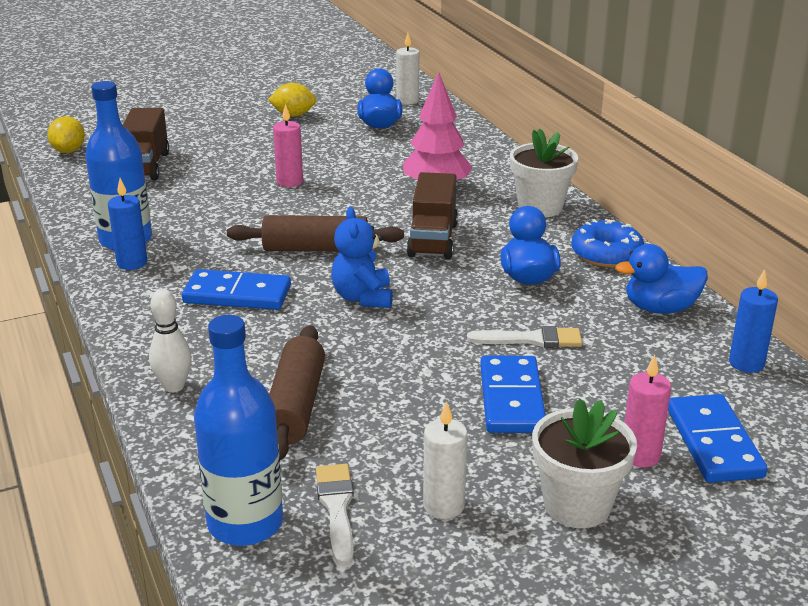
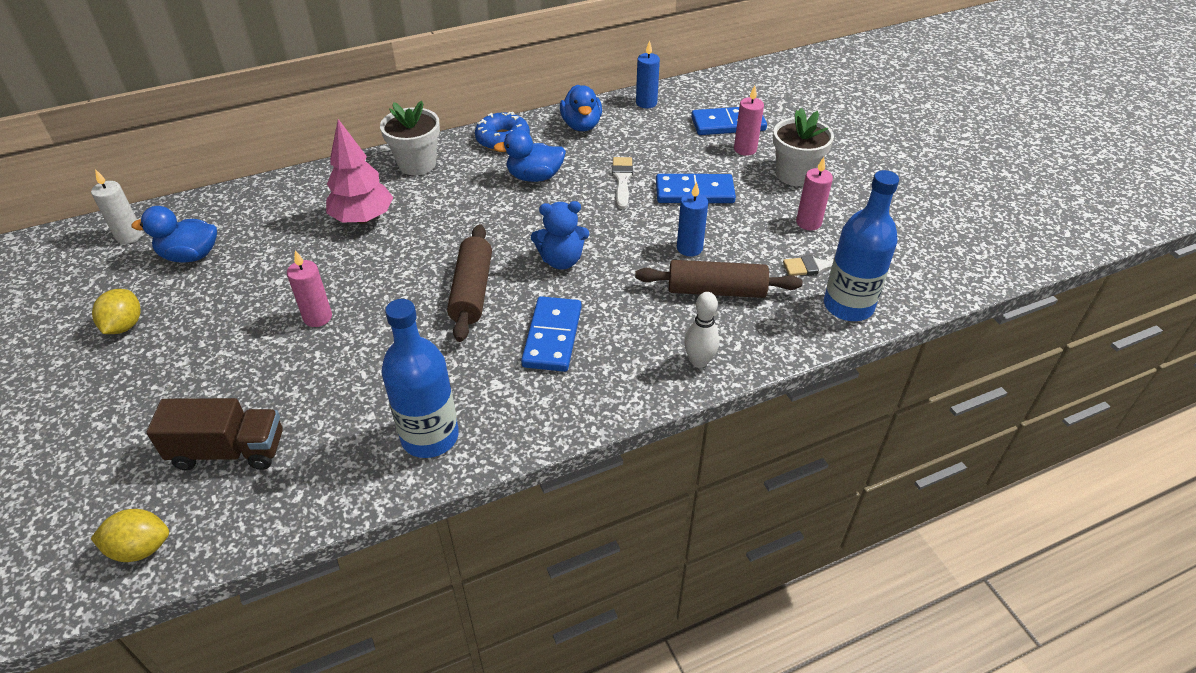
camera: 90 degrees left, 15 degrees up
blue candle [108,178,147,270] -> blue candle moved to [677,182,708,256]
brown truck [407,172,458,259] -> none
white candle [423,401,468,519] -> pink candle [796,157,833,230]

